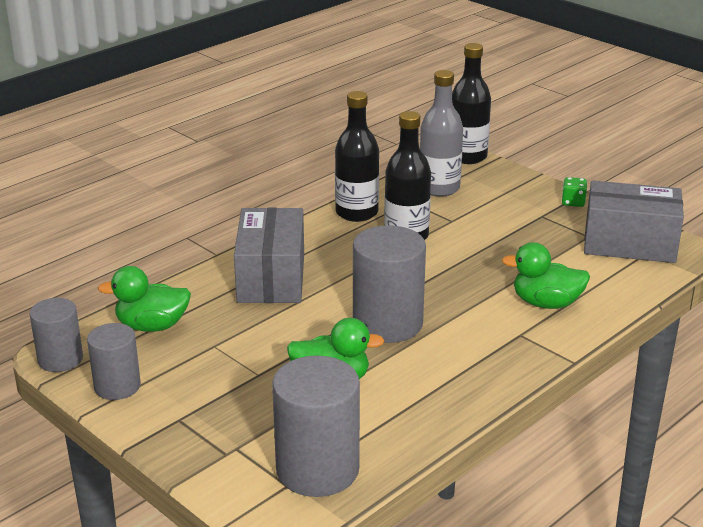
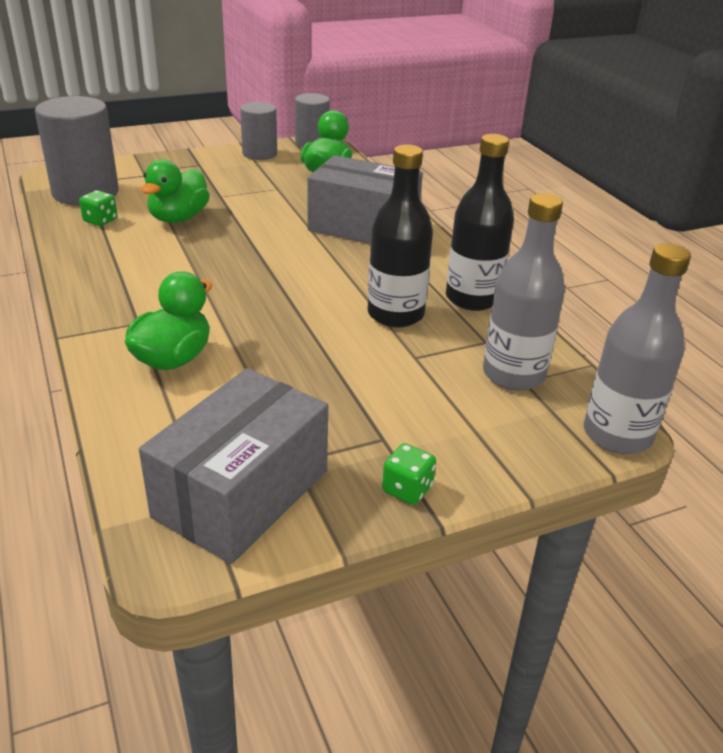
camera: 110 degrees right, 5 degrees up
grey cylinder [353,225,426,343] -> none
black bottle [452,43,491,164] -> grey bottle [584,243,691,454]
none -> green dice [79,190,118,226]

